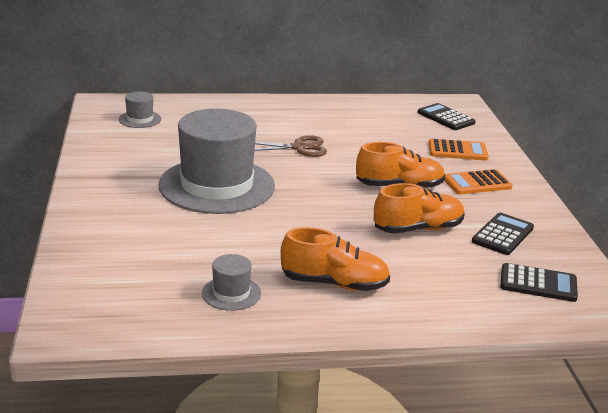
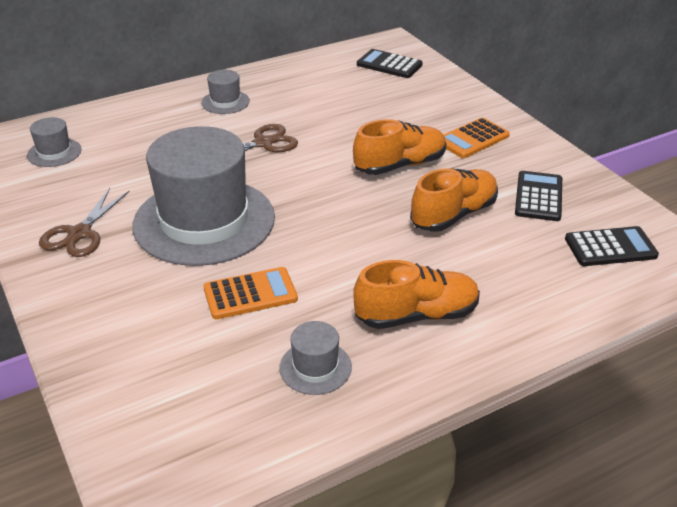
camera: 20 degrees left, 10 degrees up
orange calculator [429,139,489,161] -> orange calculator moved to [203,267,298,319]
none -> brown scissors [39,188,130,257]
none -> grey hat [201,70,250,114]

